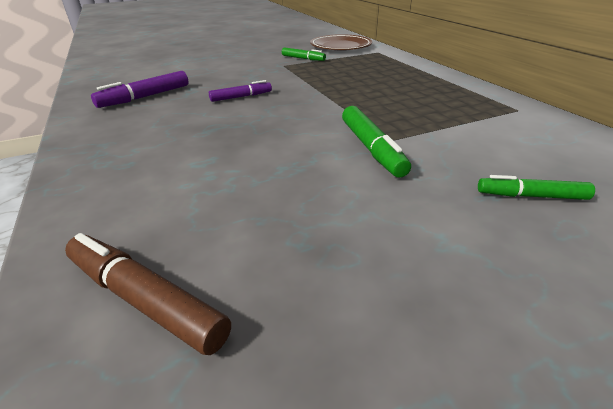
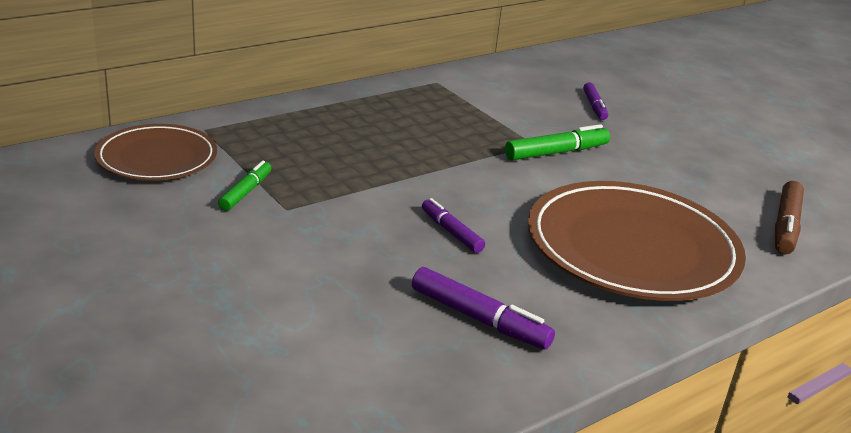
camera: 105 degrees left, 5 degrees down
green marker [478,175,595,200] -> purple marker [583,82,608,120]
none -> brown plate [528,181,746,301]

